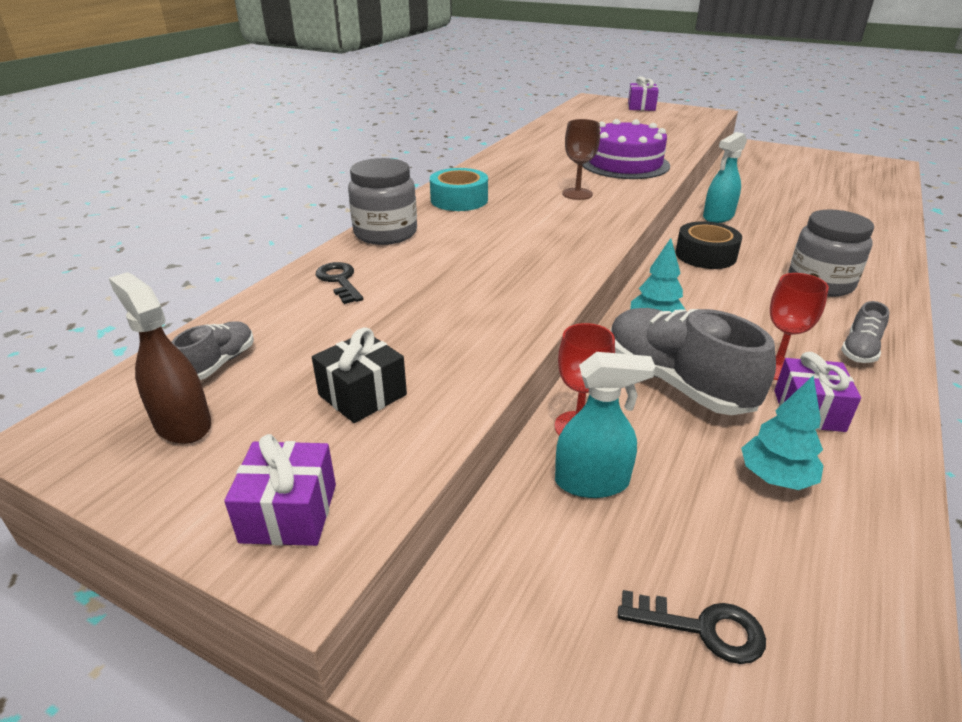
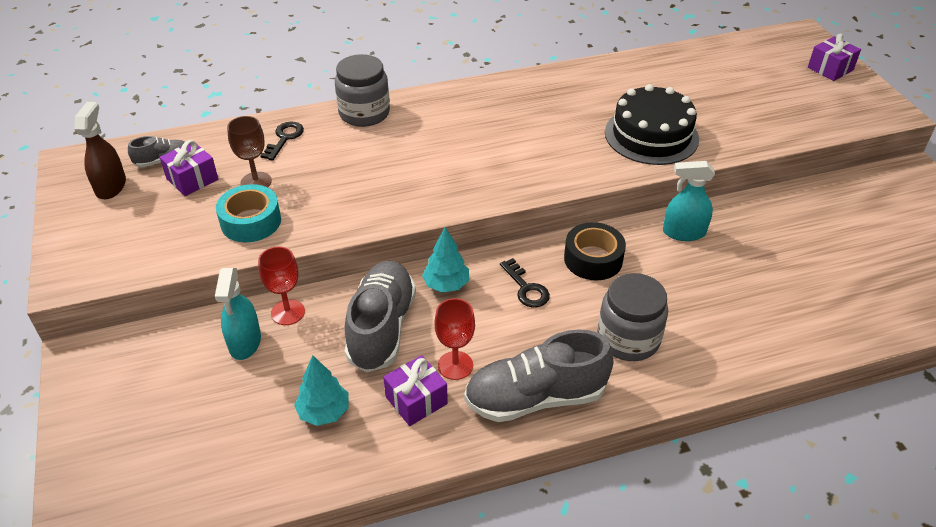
camera: 45 degrees right, 10 degrees up
purple gift [224,434,336,546] -> purple gift moved to [160,140,218,196]
black gift [312,327,407,423] -> none
turquoise tape [430,168,488,211] -> turquoise tape moved to [216,184,281,242]
turquoise spray bottle [555,352,655,498] -> turquoise spray bottle turned 45 degrees clockwise [215,268,261,360]
brown goblet [562,119,600,200] -> brown goblet moved to [227,116,272,187]
purple cake [582,119,670,179] -> black cake [605,84,699,165]
black key [618,590,766,664] -> black key moved to [500,258,550,308]
grey shoe [841,301,889,363] -> grey shoe [464,329,614,422], size x2.05

